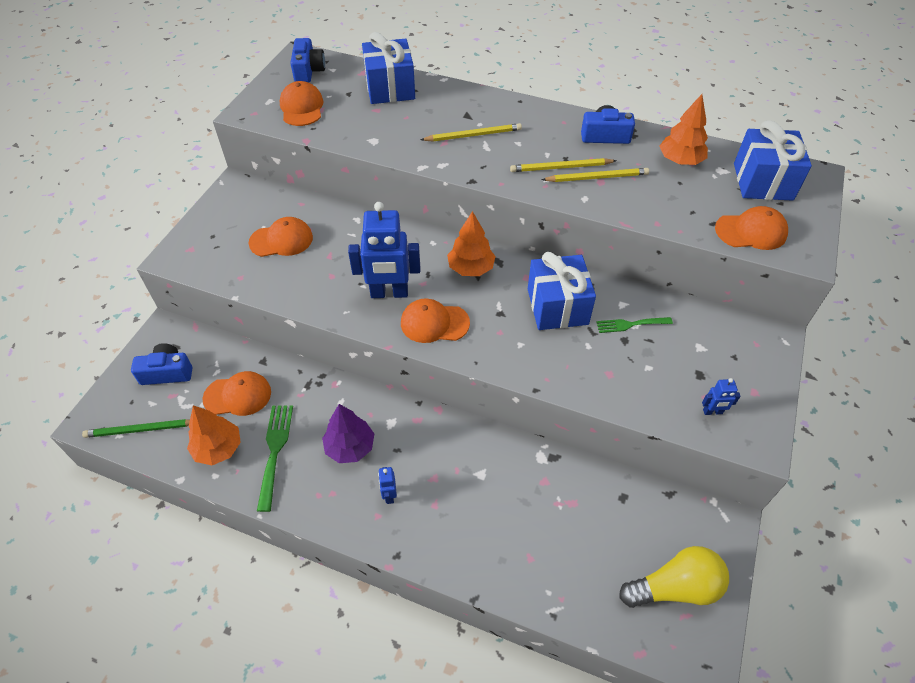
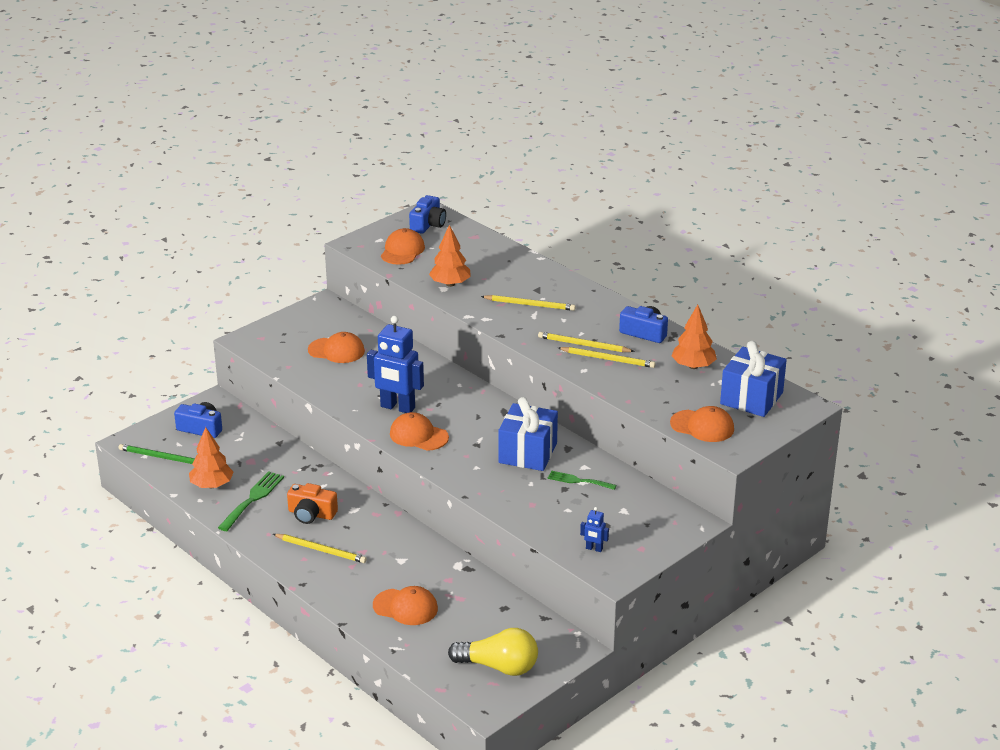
camera: 25 degrees right, 20 degrees down
orange cap [203,371,271,416] -> orange cap moved to [373,586,438,625]
purple tree [322,404,374,463] -> orange camera [287,483,338,524]
blue gift [362,32,415,104] -> none
blue robot [378,467,397,504] -> yellow pencil [273,534,367,563]
orange tree [447,211,496,276] -> orange tree moved to [429,225,471,287]

